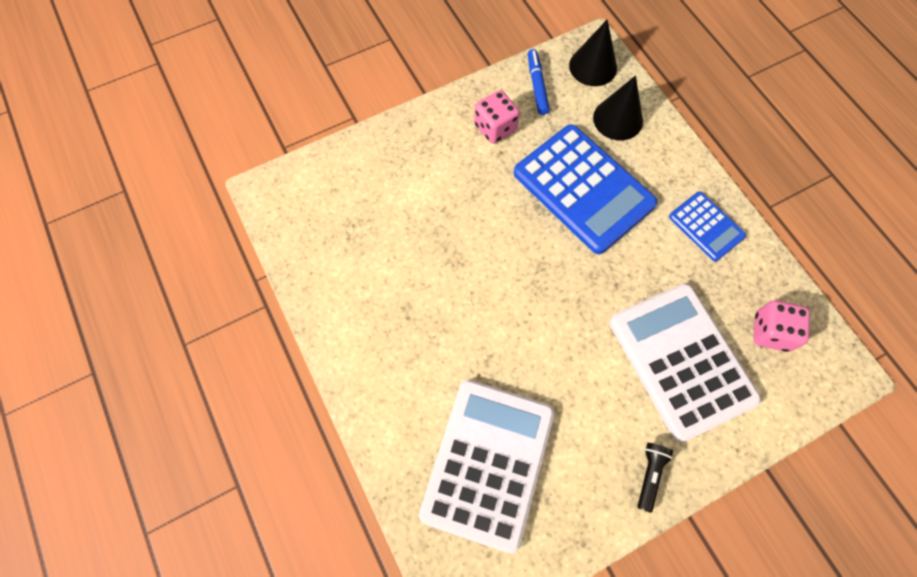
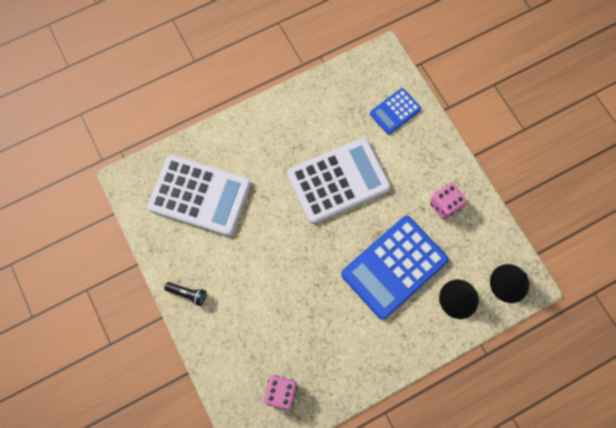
camera: 90 degrees right, 5 degrees up
blue marker [528,49,550,115] -> none
white calculator [609,283,761,442] -> white calculator moved to [287,138,391,224]
blue calculator [669,192,746,261] -> blue calculator moved to [370,88,421,134]

